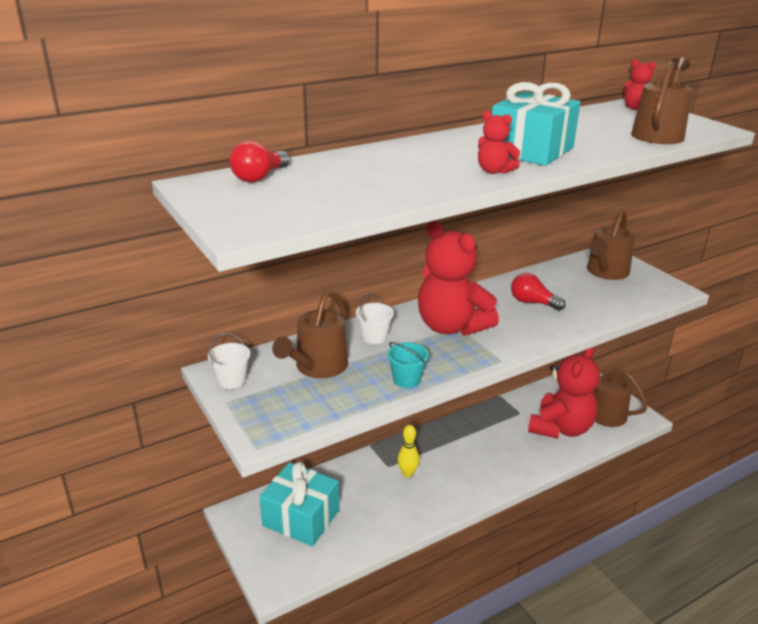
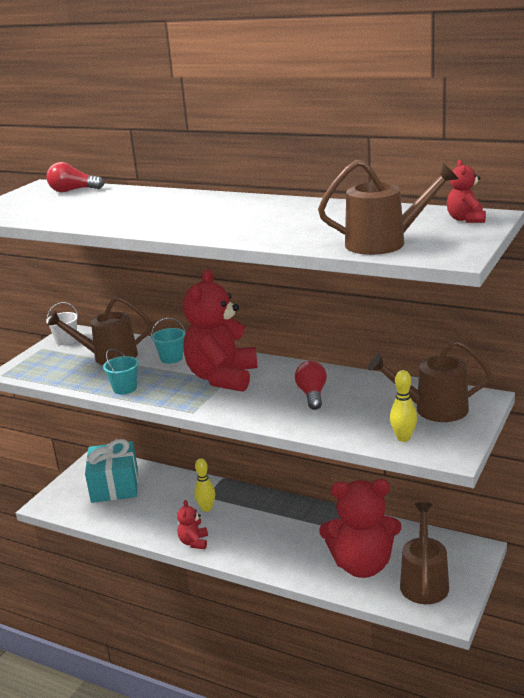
camera: 60 degrees right, 5 degrees down
white bucket [356,294,394,344] -> turquoise bucket [151,318,186,364]
red teddy bear [478,111,520,174] -> red teddy bear moved to [177,500,208,549]
turquoise gift [492,82,581,166] -> none
none -> yellow bowling pin [390,370,417,442]

